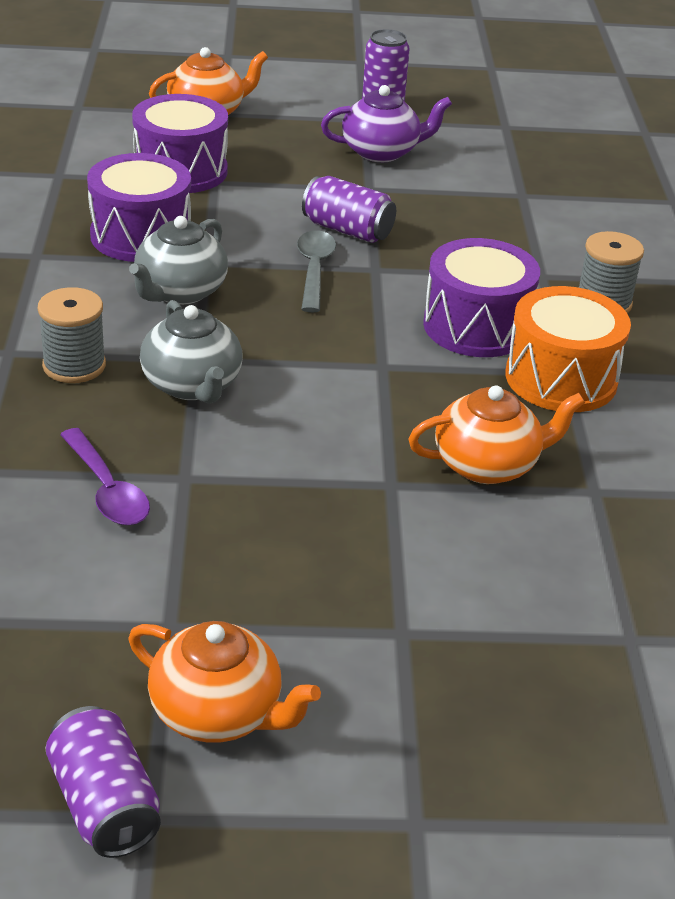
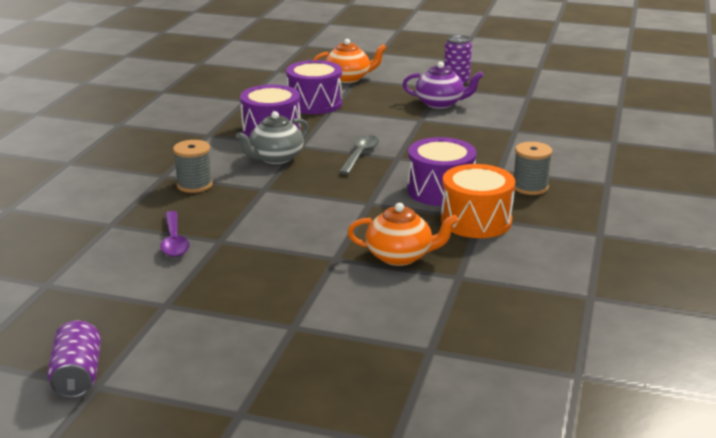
camera: 20 degrees right, 10 degrees down
orange teapot [129,621,321,743] -> none
grey teapot [140,300,242,404] -> none
purple can [302,176,396,243] -> none

